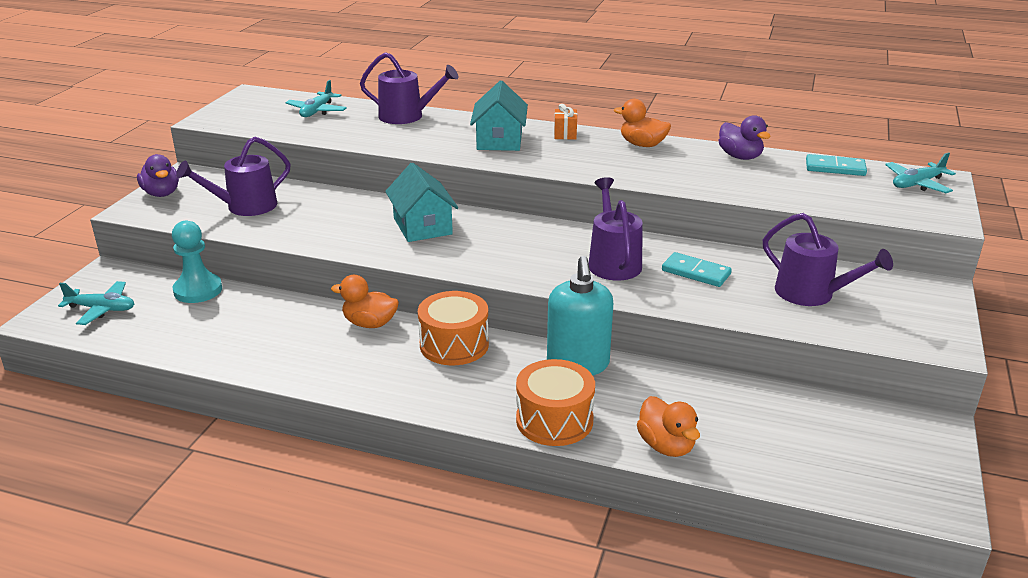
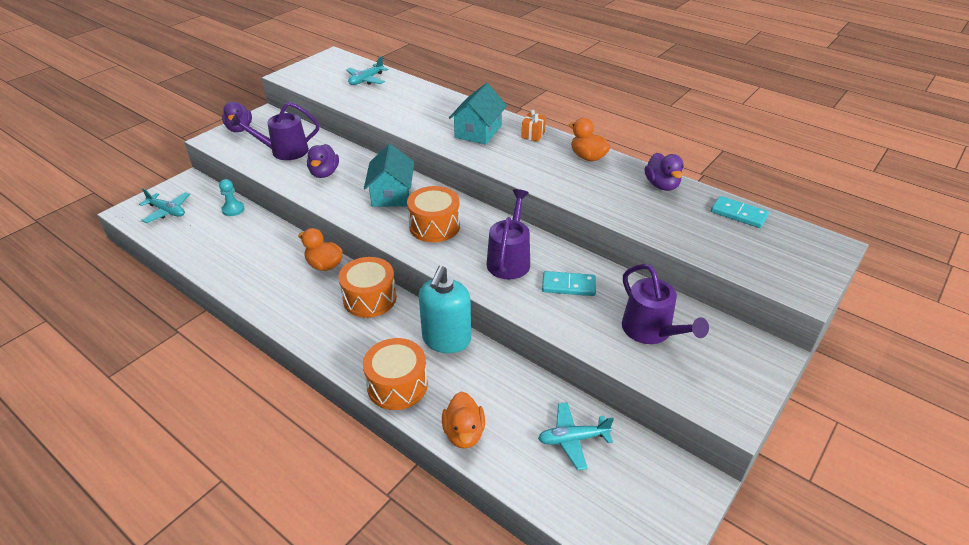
camera: 20 degrees right, 10 degrees up
turquoise pawn [172,221,222,303] -> turquoise pawn [219,179,245,216], size x0.64
purple watering can [360,52,458,124] -> none
turquoise domino [662,252,732,287] -> turquoise domino turned 45 degrees counterclockwise [542,271,596,296]
turquoise plane [885,152,956,193] -> turquoise plane moved to [538,402,614,470]
none -> purple duck [307,144,339,178]
none -> orange drum [407,186,460,242]

